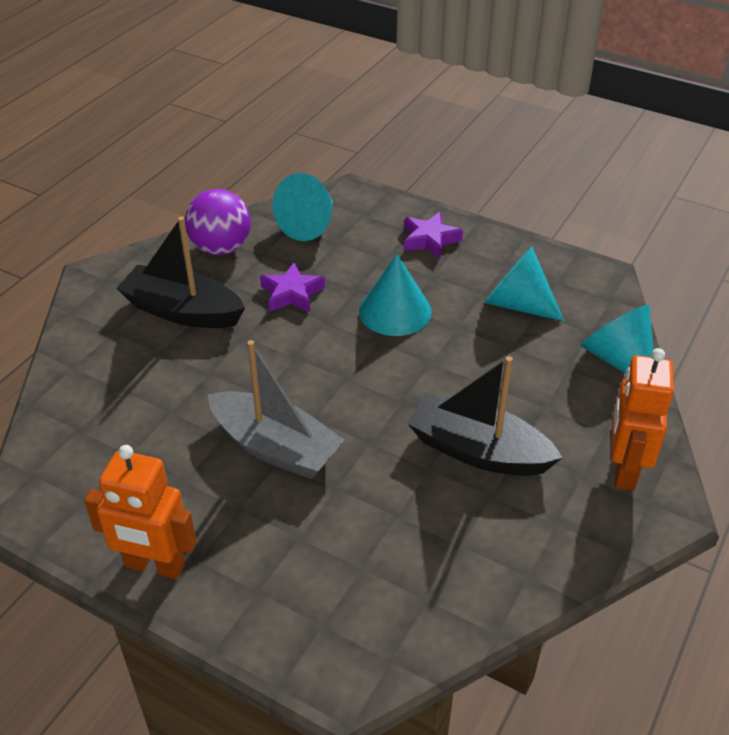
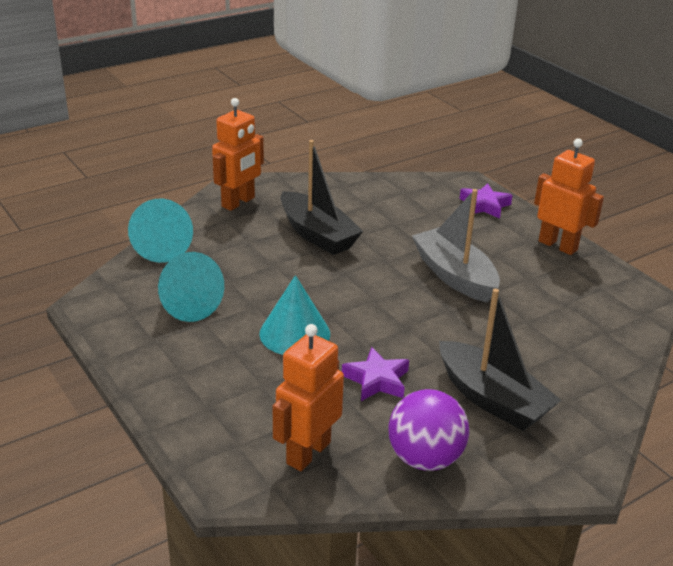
camera: 155 degrees left, 10 degrees down
turquoise cone [273,173,333,241] -> orange robot [273,324,344,471]
purple star [404,212,463,259] -> purple star moved to [460,183,513,219]

